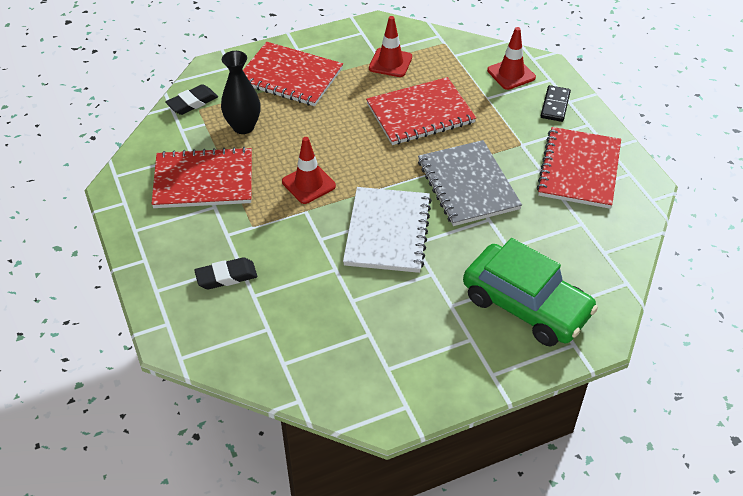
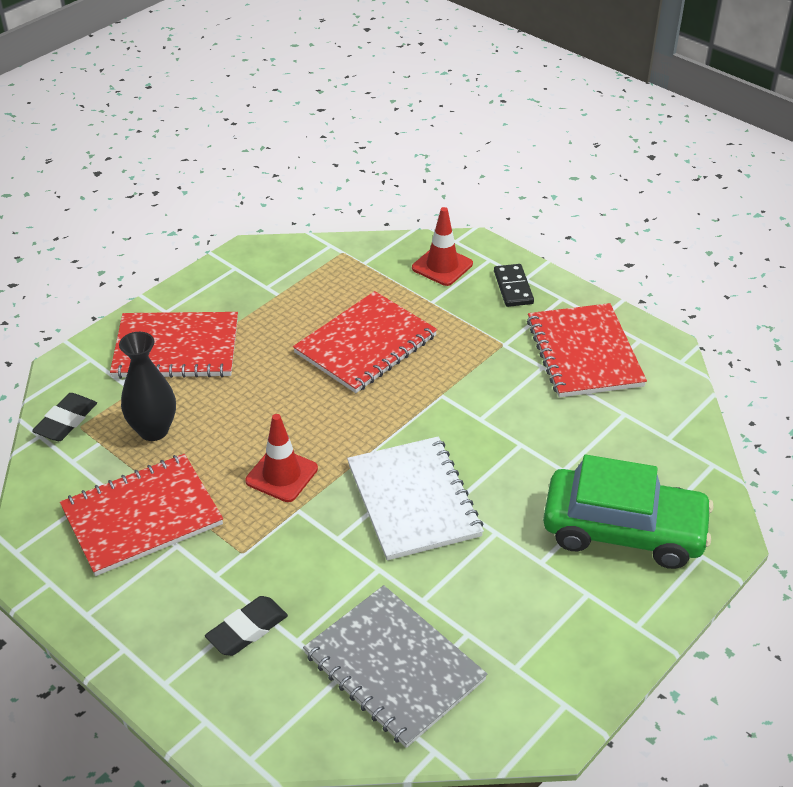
camera: 25 degrees left, 5 degrees down
red traffic cone [369,16,412,77] -> none
grey notebook [418,140,522,226] -> grey notebook moved to [303,585,487,748]

